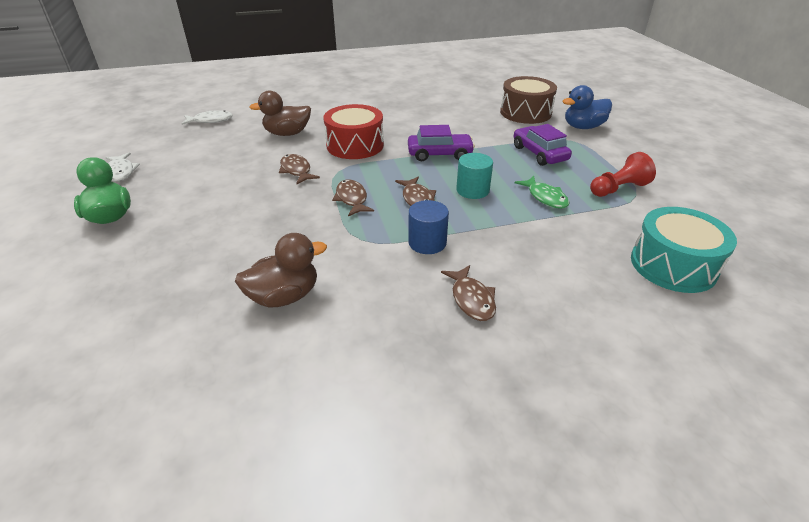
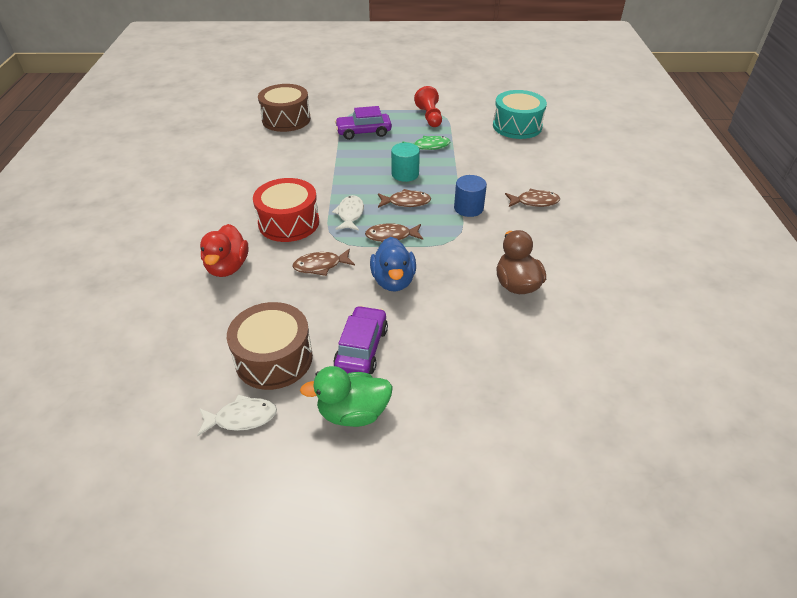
camera: 75 degrees left, 5 degrees up
white fish [182,110,233,125] -> white fish moved to [332,195,364,231]
brown duck [250,91,311,136] -> red duck [200,224,249,277]
purple car [408,125,475,161] -> purple car moved to [333,306,388,374]
blue duck [562,85,612,129] -> blue duck moved to [370,237,416,292]
none -> brown drum [227,302,313,390]

